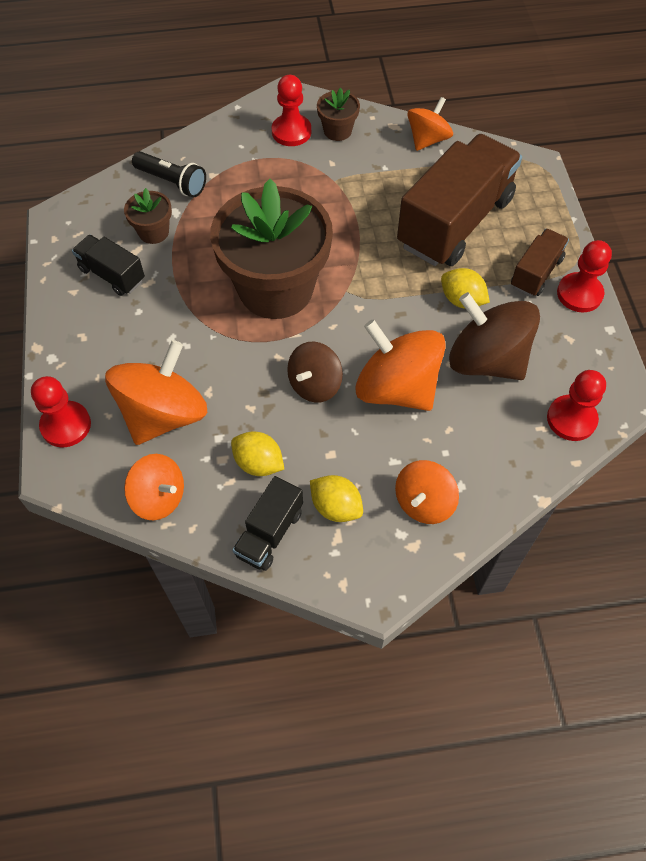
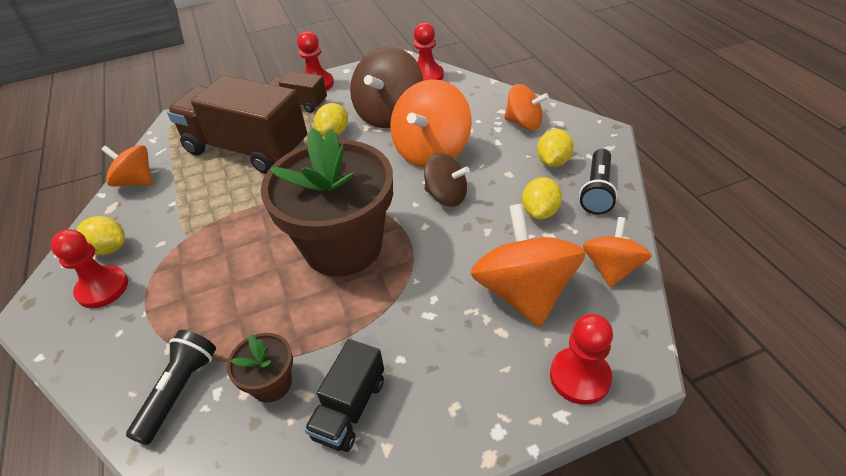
camera: 100 degrees left, 15 degrees down
orange spinning top [105,340,207,445] -> orange spinning top turned 60 degrees clockwise [470,204,586,327]
black truck [232,476,303,571] -> black flashlight [579,149,618,215]
brown flower pot [317,88,360,141] -> yellow lemon [76,216,125,255]

